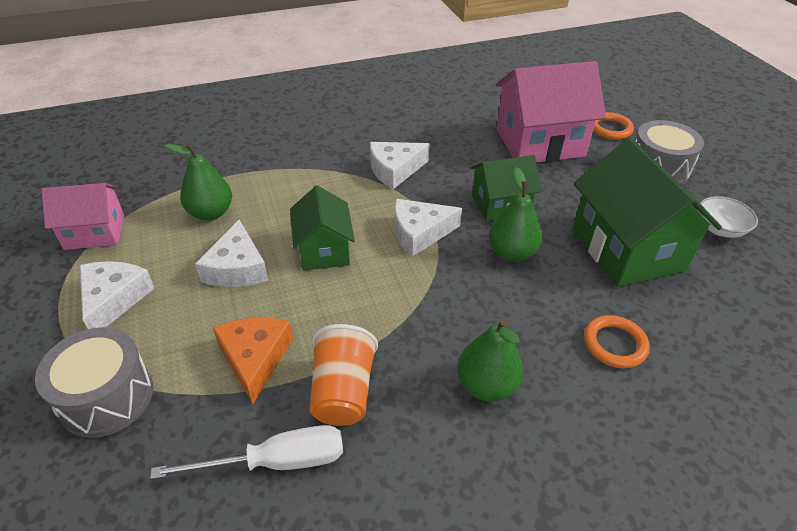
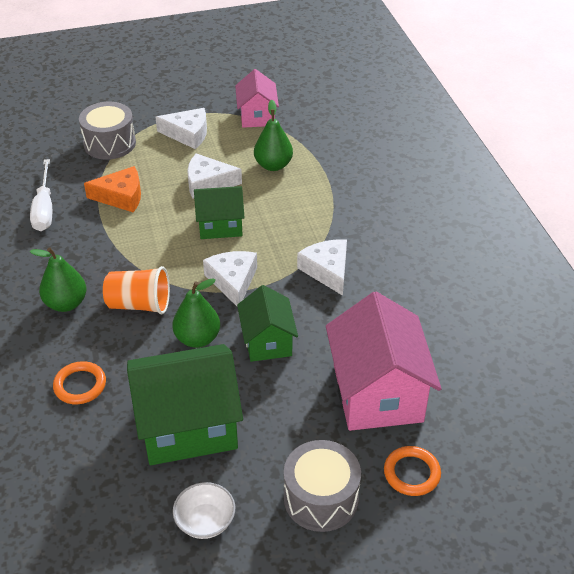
camera: 95 degrees right, 0 degrees up
orange cup [309,324,378,426] -> orange cup moved to [103,266,170,314]

